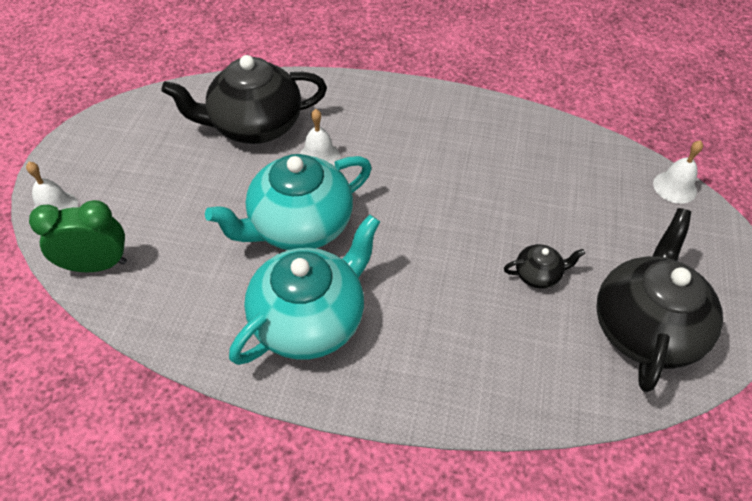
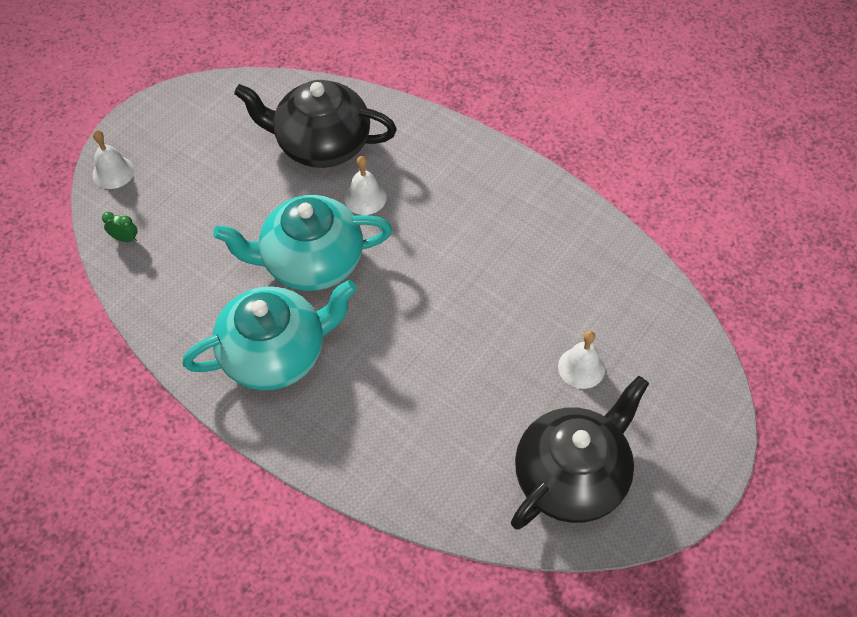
camera: 25 degrees right, 5 degrees up
green clock [29,200,127,272] -> green clock [102,212,137,242], size x0.46
black teapot [504,244,585,288] -> none
white bell [653,140,703,204] -> white bell moved to [558,330,605,389]

